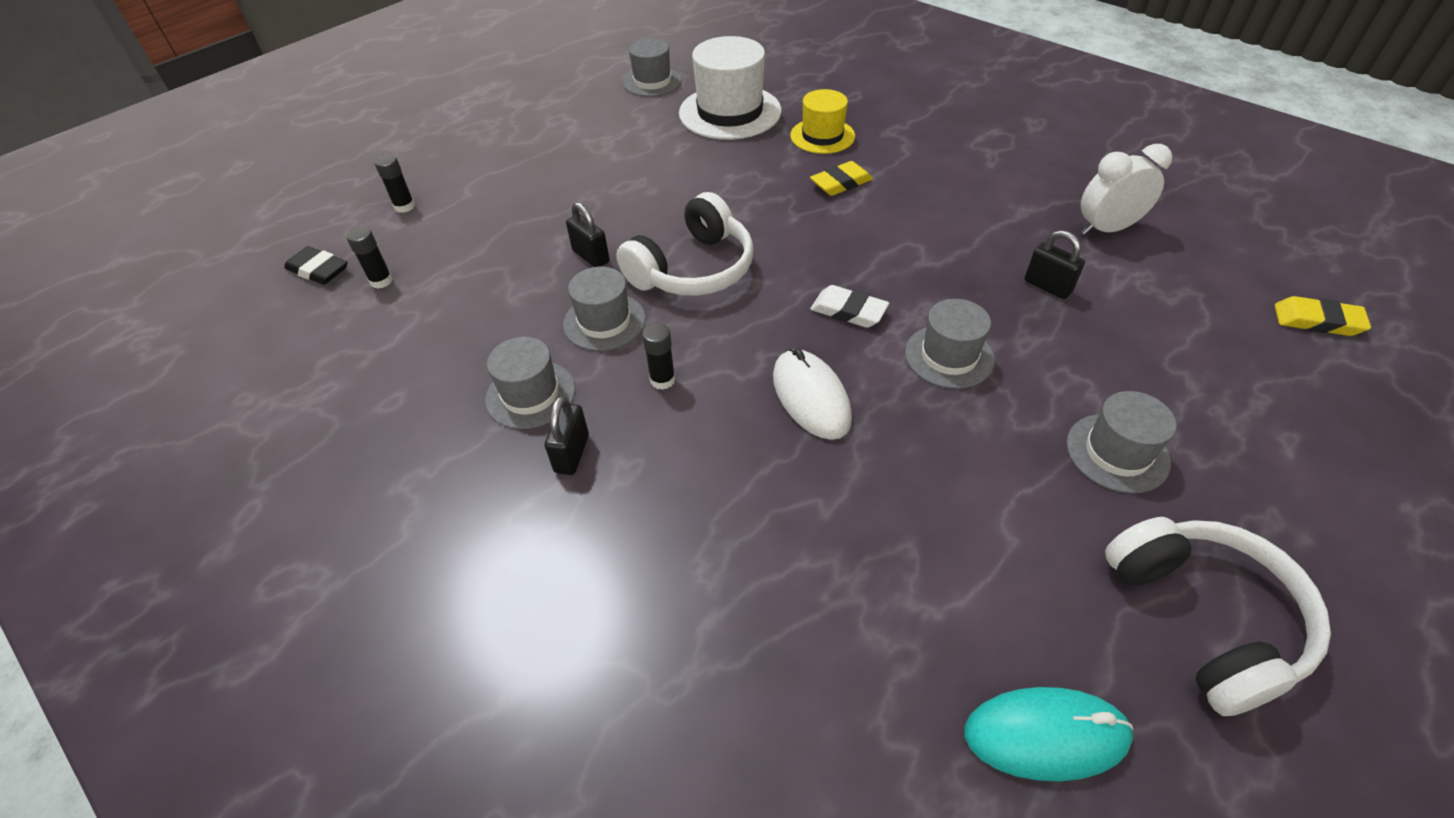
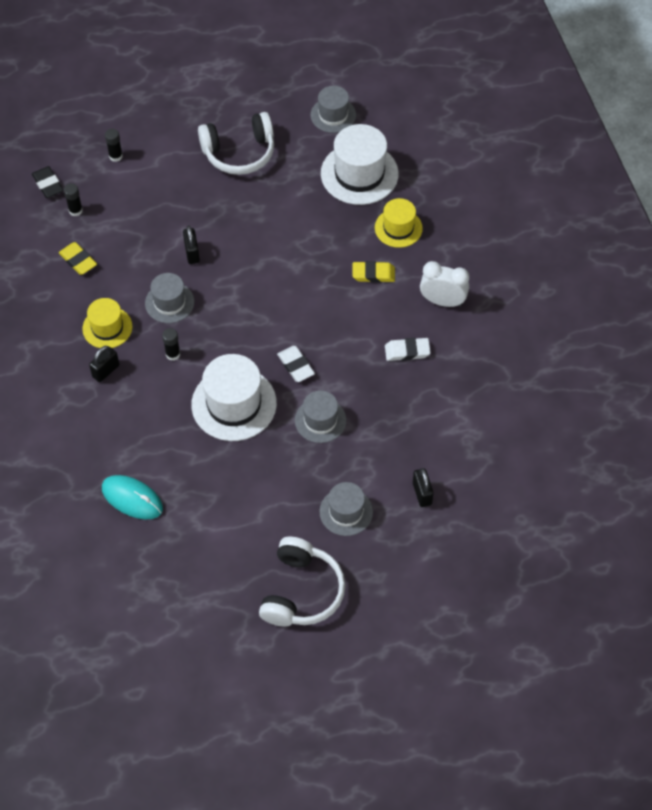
camera: 30 degrees right, 10 degrees up
grey hat [485,337,575,429] -> yellow hat [82,298,132,348]
white headphones [616,192,754,296] -> white headphones moved to [198,112,274,175]
white mouse [773,348,852,440] -> white hat [191,354,277,441]
turquoise mouse [964,687,1134,781] -> turquoise mouse moved to [102,475,163,520]
black padlock [1025,230,1085,299] -> black padlock moved to [413,468,433,507]
white clock [1081,144,1172,235] -> white clock moved to [420,261,469,307]
yellow eraser [1274,296,1371,336] -> yellow eraser moved to [59,242,97,275]
none -> white eraser [385,338,431,361]

